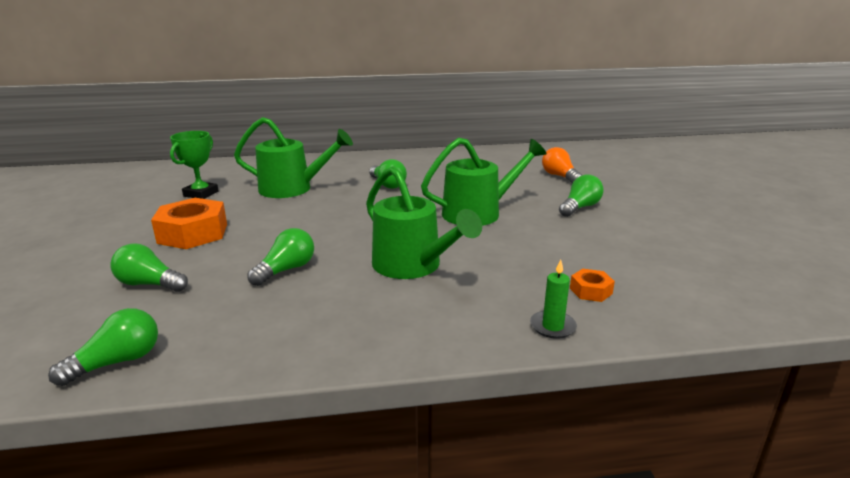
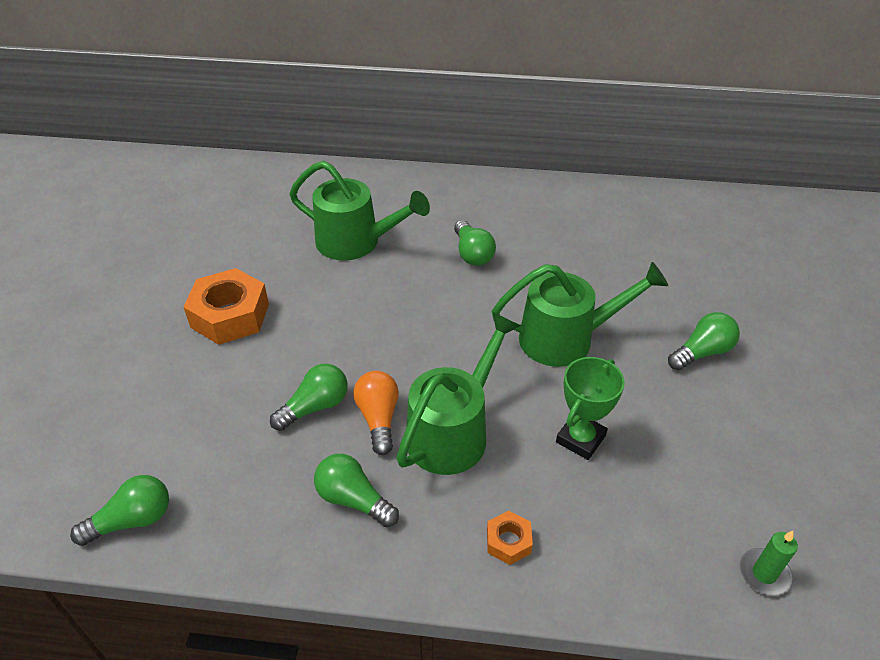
camera: 15 degrees right, 20 degrees up
green light bulb [110,244,188,292] -> green light bulb moved to [314,454,399,527]
green trophy [170,131,218,199] -> green trophy moved to [556,357,625,460]
green watering can [366,166,482,279] -> green watering can turned 120 degrees counterclockwise [396,312,520,475]
green candle [530,259,577,339] -> green candle moved to [740,531,798,596]
orange light bulb [542,147,582,183] -> orange light bulb moved to [353,371,399,455]
orange nut [570,269,615,302] -> orange nut moved to [487,511,533,565]

